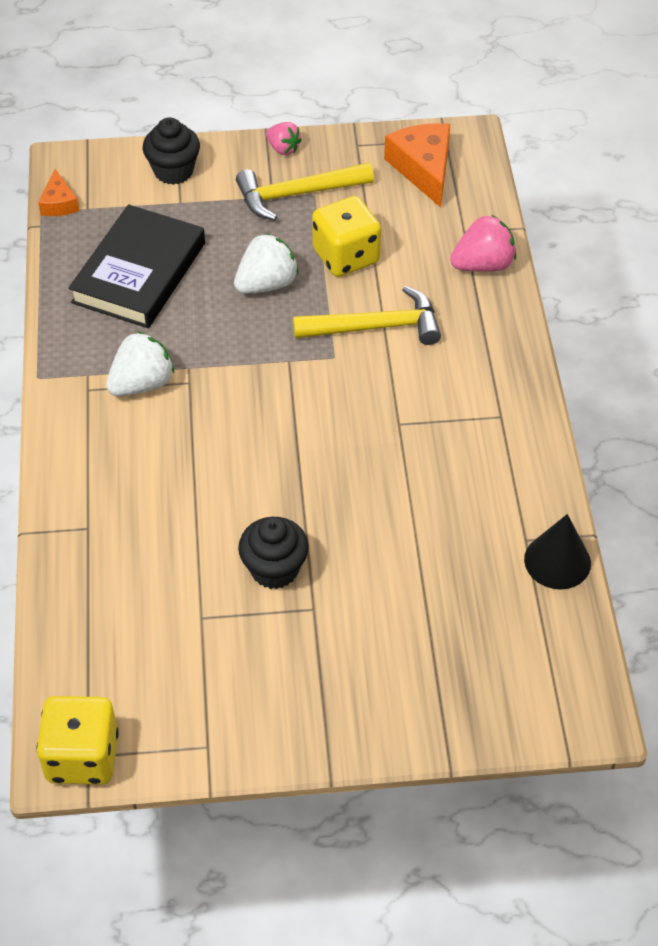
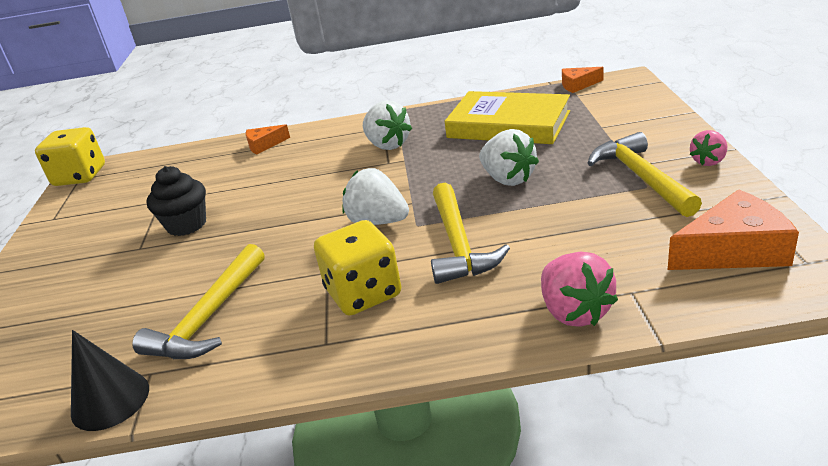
camera: 95 degrees right, 20 degrees down
black book [68,204,205,328] -> yellow book [444,91,570,144]
black cupcake [143,118,200,185] -> none
yellow dice [312,196,381,277] -> yellow dice moved to [314,220,401,316]
none -> yellow hammer [132,244,264,359]
none -> orange cheese [246,124,290,155]
none -> white strawberry [342,168,409,225]

